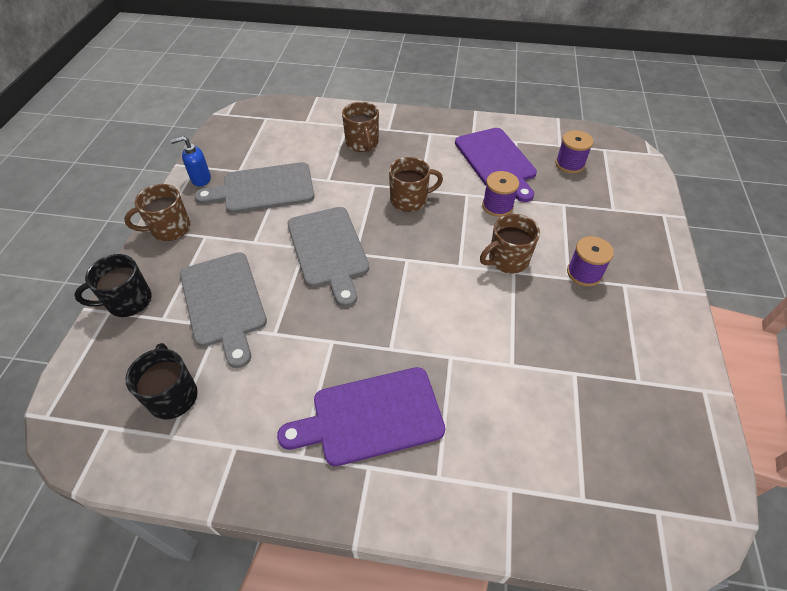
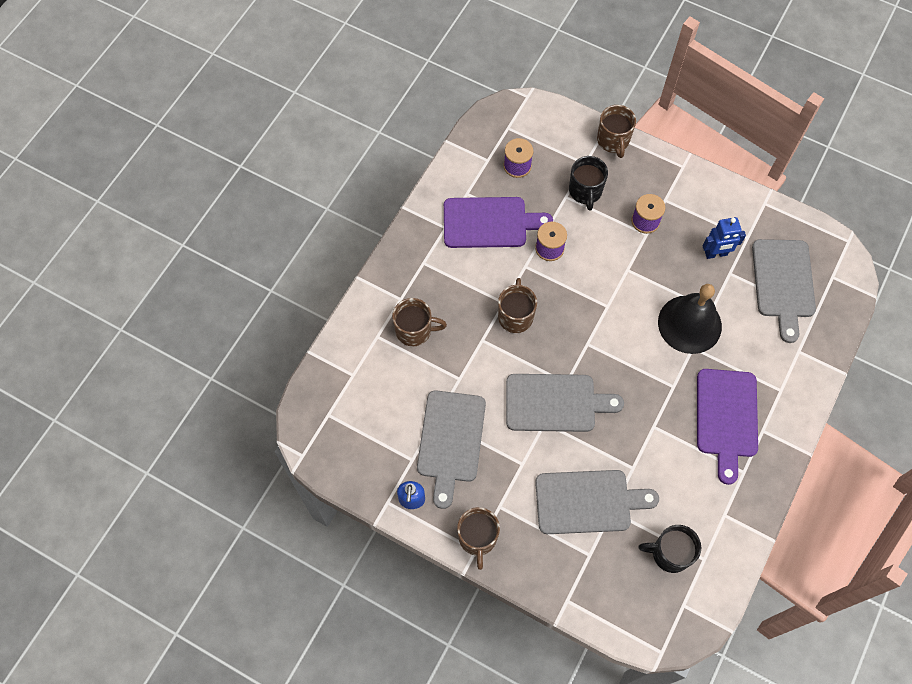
camera: 70 degrees left, 15 degrees up
black mug [74,254,152,317] -> black mug moved to [569,156,608,211]
brown mug [480,214,540,274] -> brown mug moved to [597,105,636,158]
none -> black bell [658,284,722,354]
none -> blue robot [703,217,746,259]
none -> grey cutting board [752,239,816,343]

